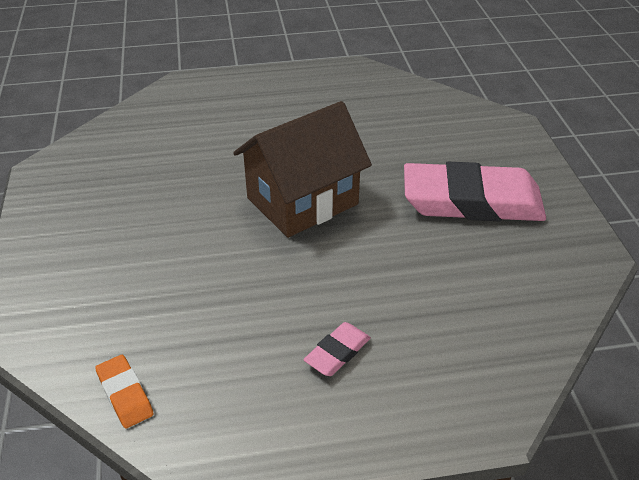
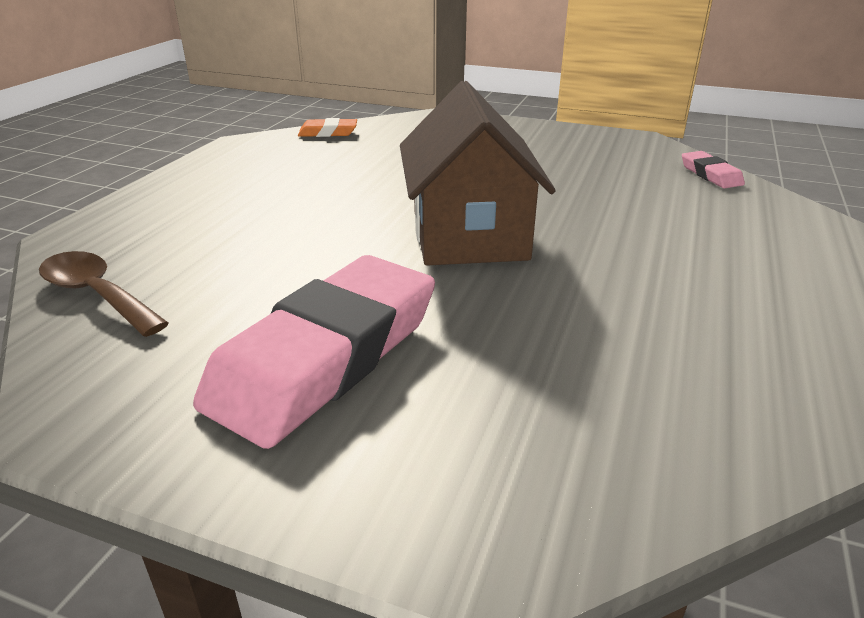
camera: 120 degrees right, 10 degrees down
pink eraser [303,322,371,376] -> pink eraser moved to [682,151,745,188]
none -> brown spoon [39,251,169,337]

